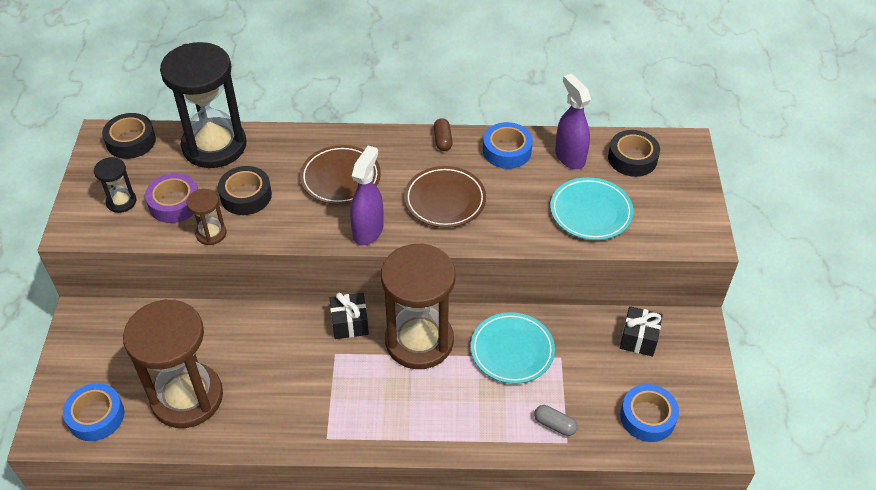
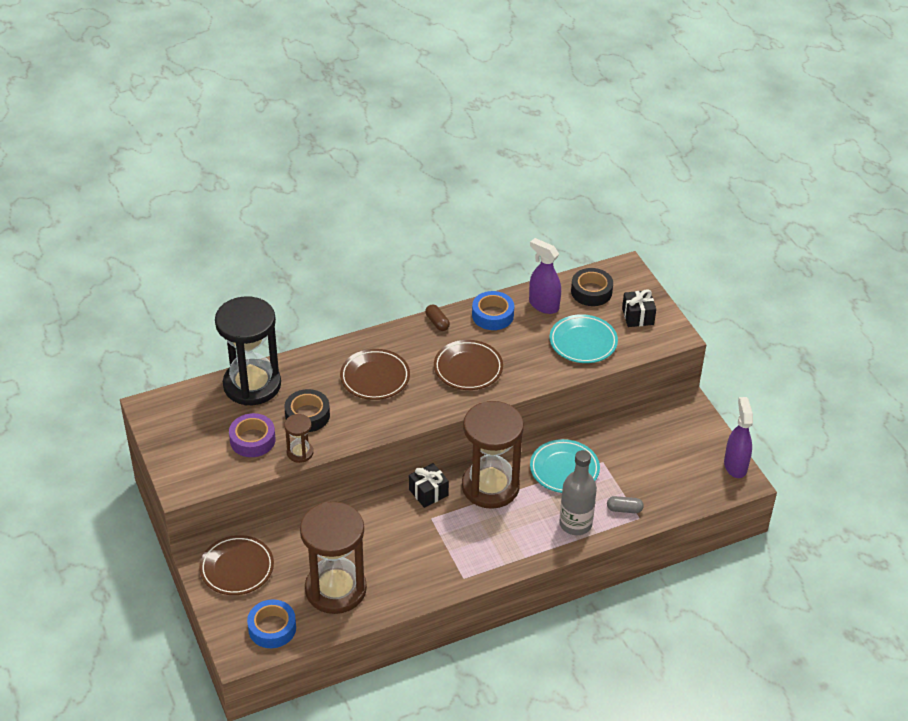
camera: 25 degrees left, 5 degrees down
black hourglass [94,157,136,213] -> none
black tape [102,113,156,159] -> none
purple spray bottle [350,146,384,245] -> purple spray bottle moved to [724,397,753,478]
black gift [620,306,663,356] -> black gift moved to [622,289,656,327]
blue tape [620,384,679,442] -> none
none -> brown plate [199,535,274,595]
none -> grey bottle [559,450,597,535]

